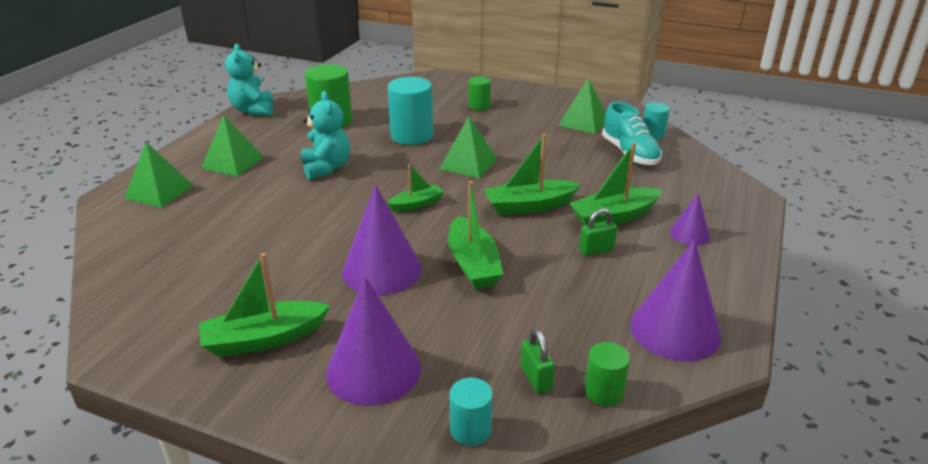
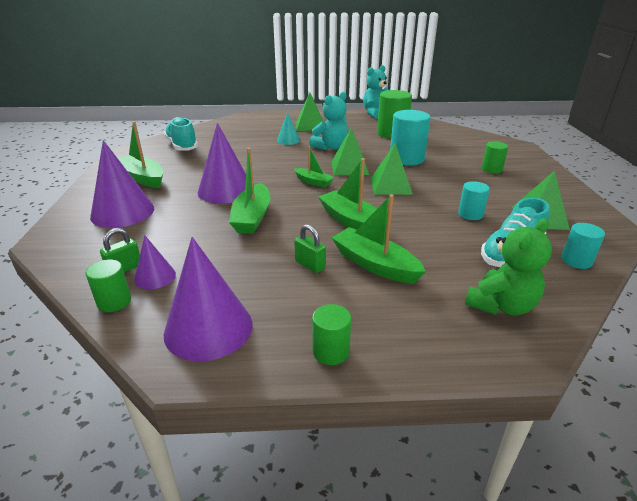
camera: 65 degrees right, 0 degrees up
green pyramid [124,142,194,208] -> green pyramid moved to [331,127,369,175]
green boat [448,181,503,289] -> green boat turned 45 degrees counterclockwise [229,148,271,234]
turquoise cylinder [450,378,493,446] -> turquoise cylinder moved to [458,181,490,220]
purple cone [670,193,710,246] -> purple cone moved to [134,235,176,289]
none -> turquoise shoe [164,117,198,151]
none -> turquoise cone [277,112,300,145]
none -> green cylinder [312,304,351,365]
none -> green teddy bear [465,218,552,315]

